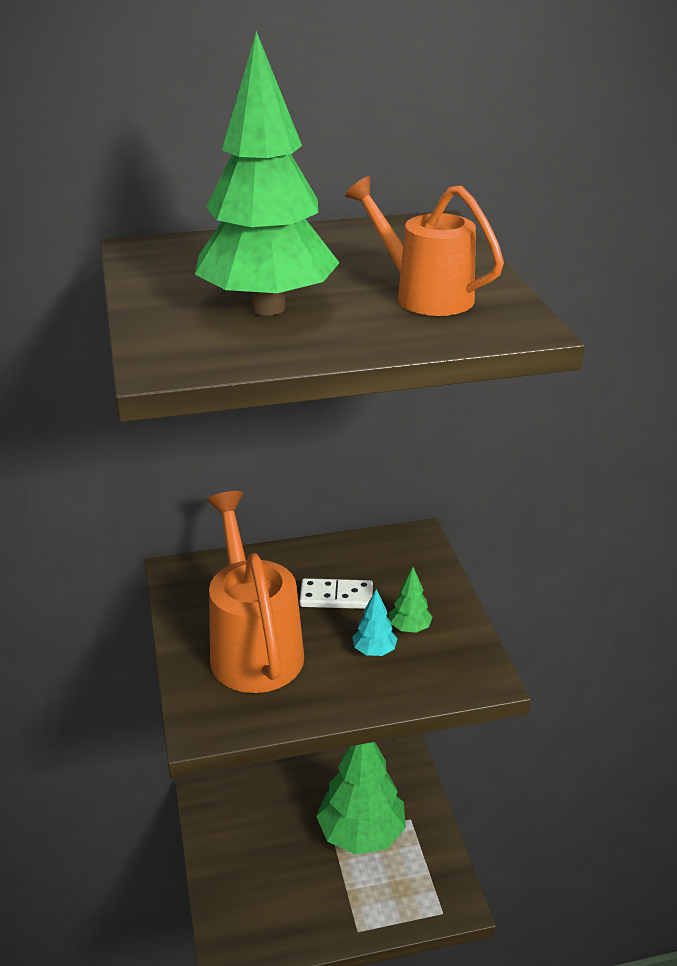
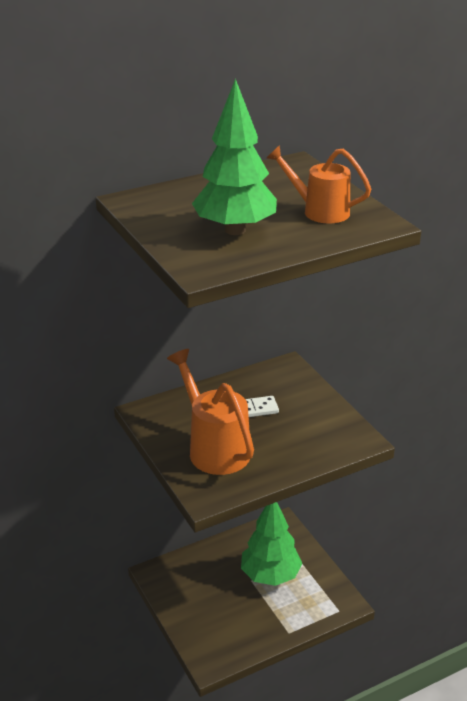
camera: 15 degrees left, 0 degrees up
turquoise tree [353,589,398,656] -> none
green tree [389,567,433,633] -> none

